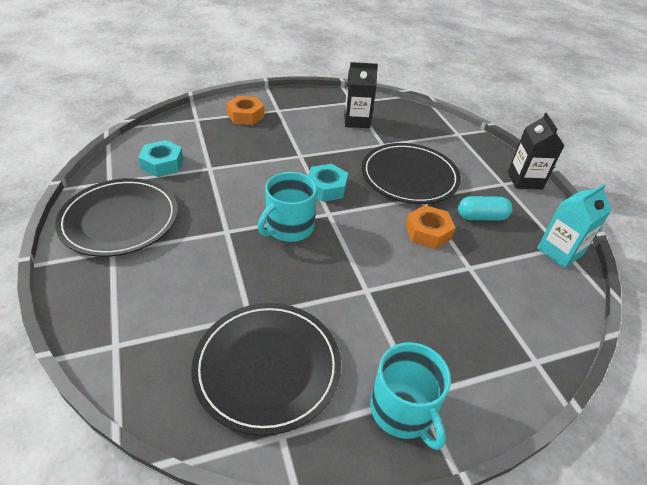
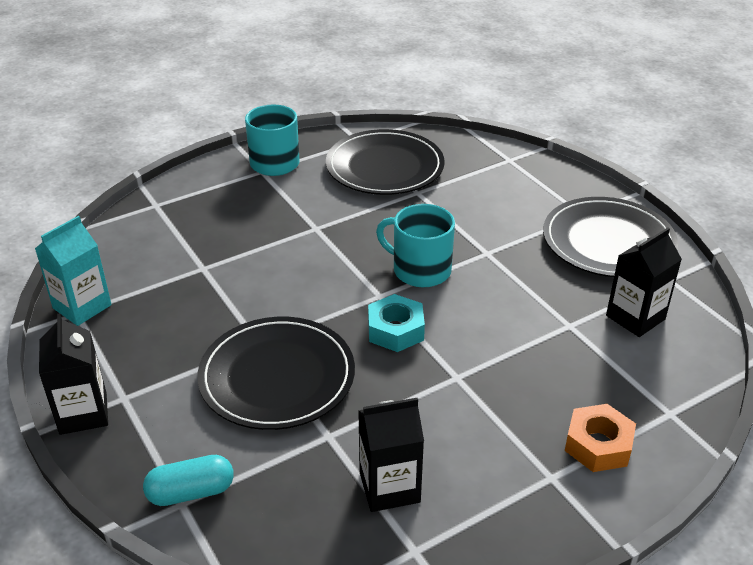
camera: 170 degrees right, 5 degrees down
turquoise nut [138,140,184,177] -> black carton [606,228,682,337]
turquoise mug [258,172,317,242] -> turquoise mug turned 90 degrees counterclockwise [376,204,455,287]
orange nut [406,205,455,249] -> none
turquoise capsule [458,196,512,221] -> turquoise capsule moved to [143,455,234,506]

